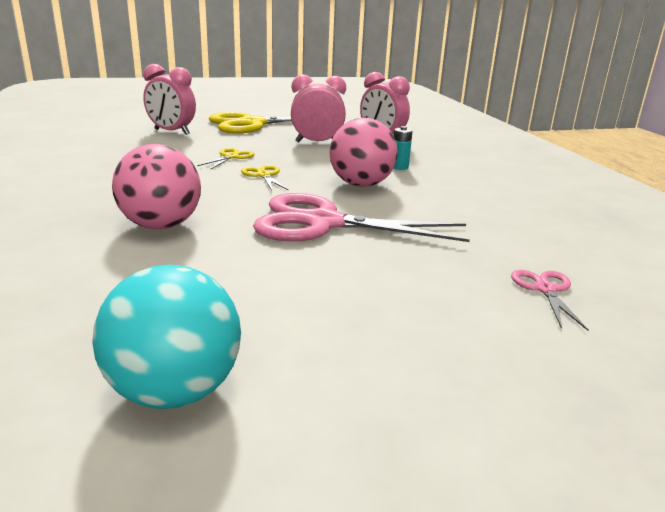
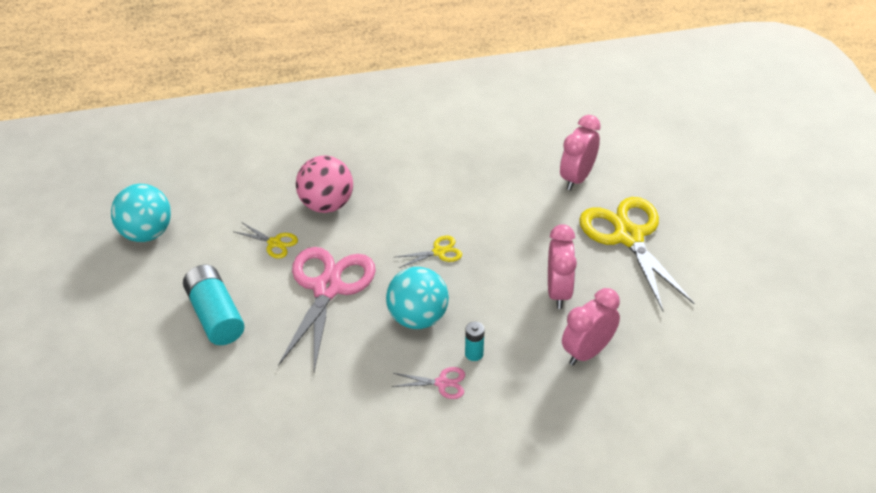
camera: 95 degrees right, 20 degrees up
yellow scissors [197,148,255,170] -> yellow scissors moved to [235,222,298,259]
pink ball [329,118,398,187] -> turquoise ball [386,267,449,329]
pink scissors [511,270,588,331] -> pink scissors moved to [392,367,465,399]
none -> turquoise battery [183,265,245,345]

